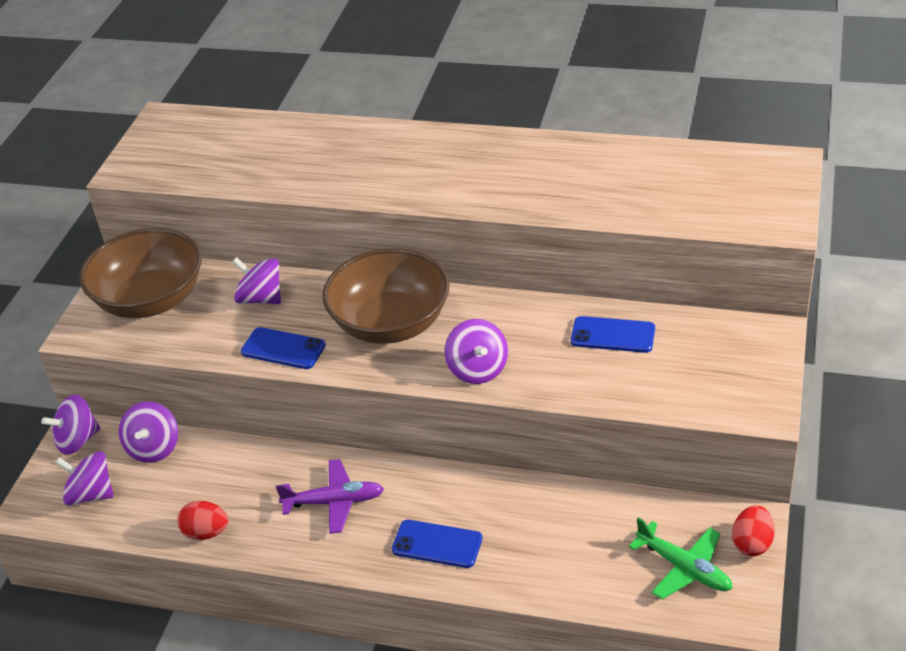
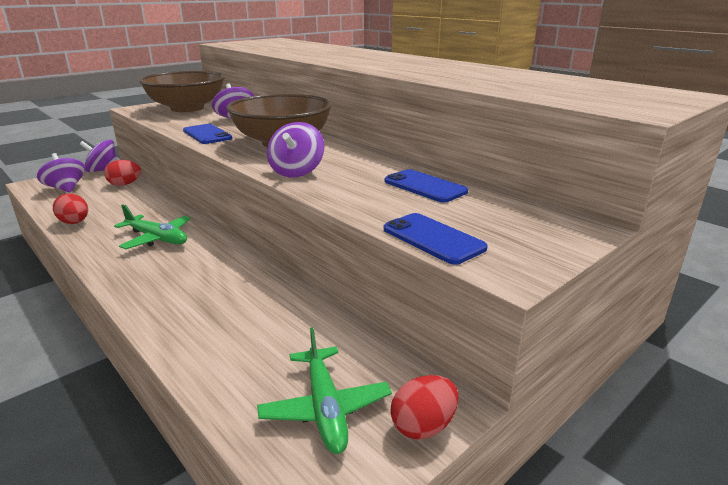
camera: 30 degrees right, 15 degrees down
purple spinning top [119,401,178,463] -> red egg [104,160,141,186]
purple plane [276,459,384,534] -> green plane [114,204,191,249]
blue phone [392,520,482,568] -> blue phone moved to [384,213,488,265]

